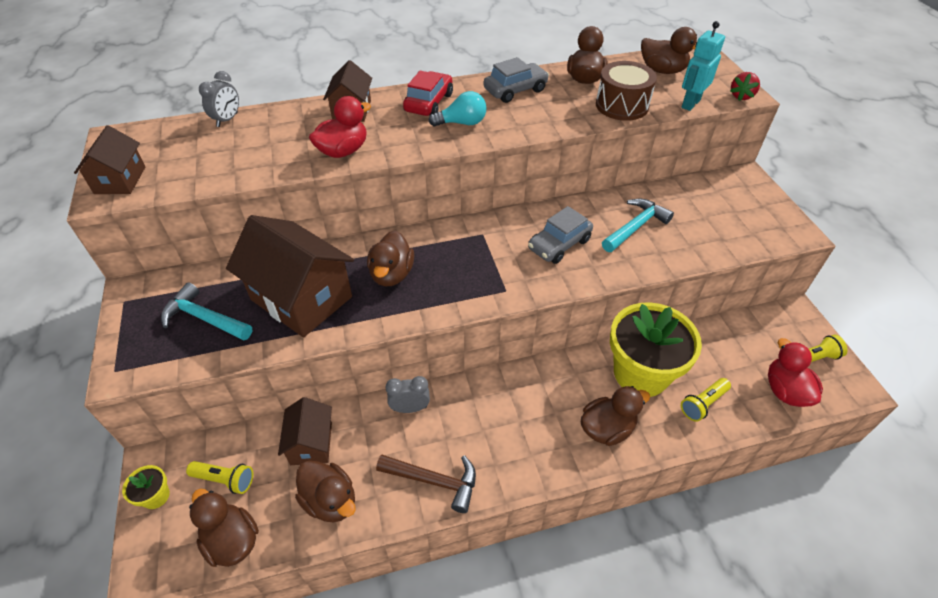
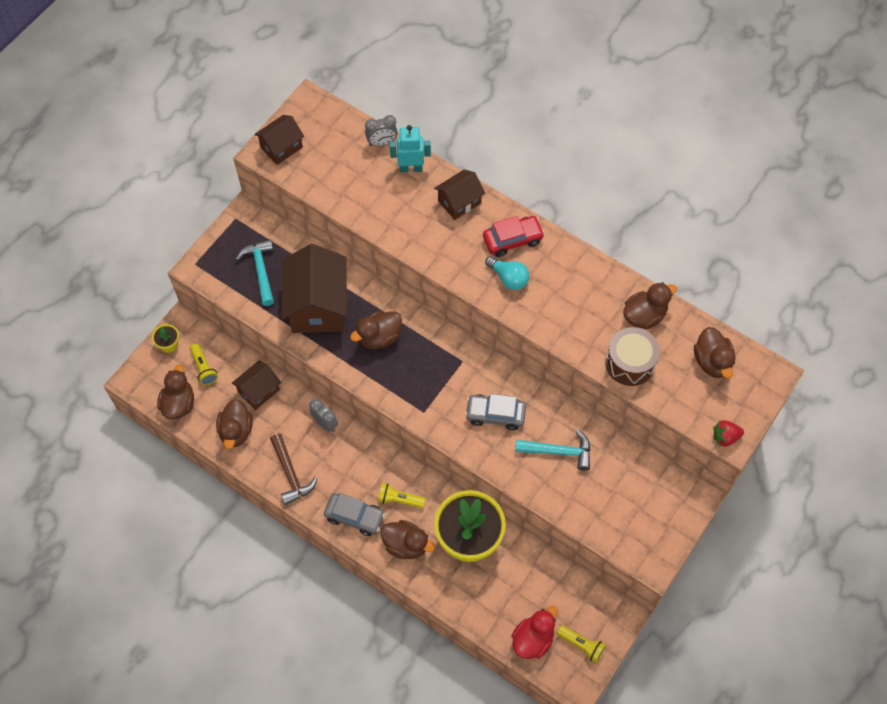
camera: 50 degrees right, 15 degrees up
red duck [309,96,371,158] -> none
grey car [484,57,549,103] -> grey car moved to [324,493,385,536]
turquoise robot [681,21,725,111] -> turquoise robot moved to [390,125,431,173]
yellow flashlight [681,378,731,422] -> yellow flashlight moved to [378,483,426,508]

